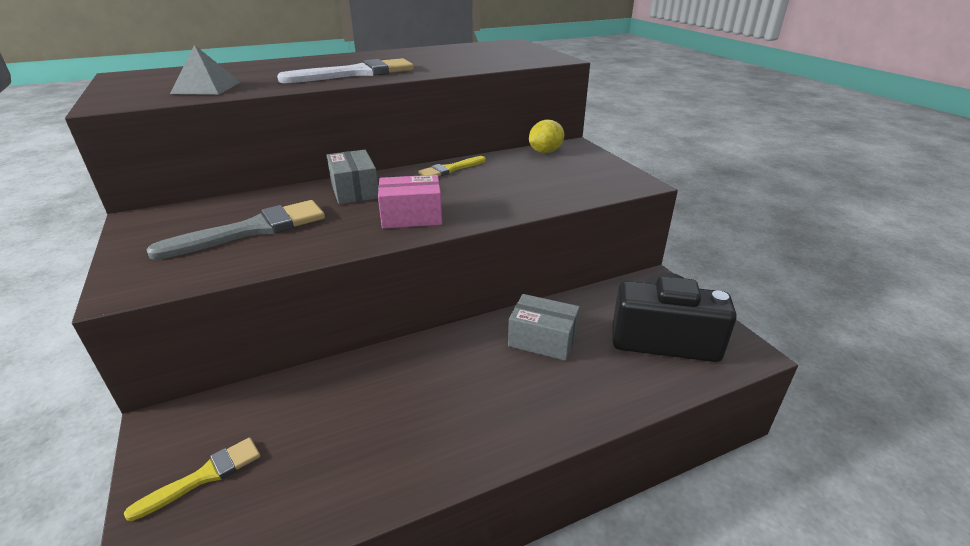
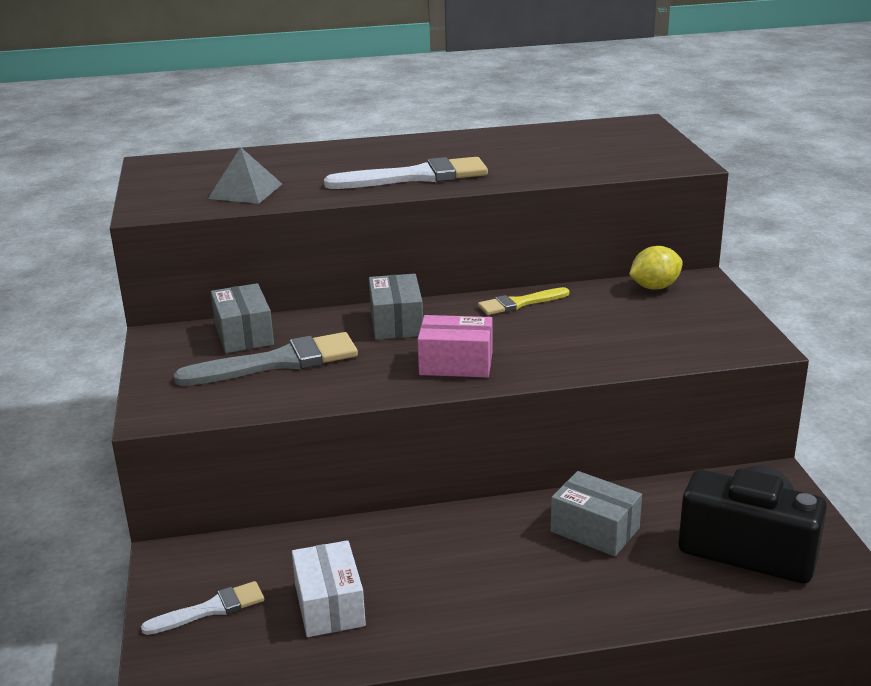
camera: 15 degrees right, 5 degrees down
yellow brush [124,438,260,521] -> white brush [141,581,264,635]
none -> grey box [211,283,274,353]
none -> white box [292,540,366,637]

